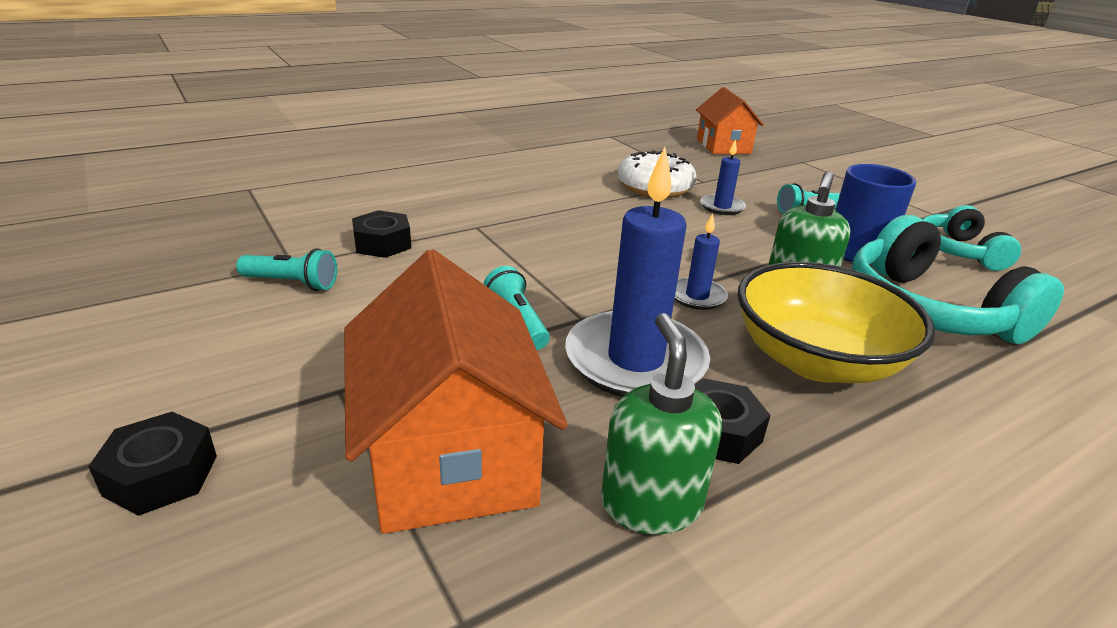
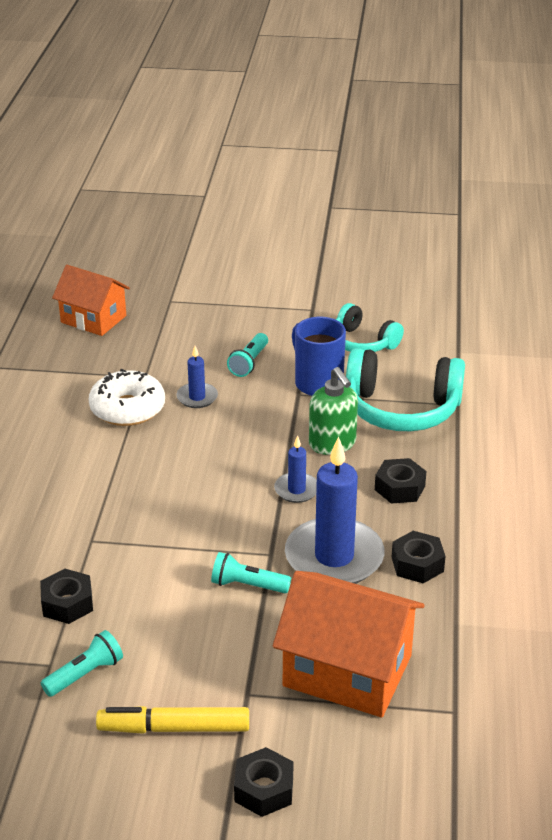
camera: 50 degrees left, 5 degrees up
green soap dispenser [601,313,722,534] -> none
yellow bowl [738,262,935,383] -> black nut [375,458,427,504]
none -> yellow marker [96,706,249,734]

